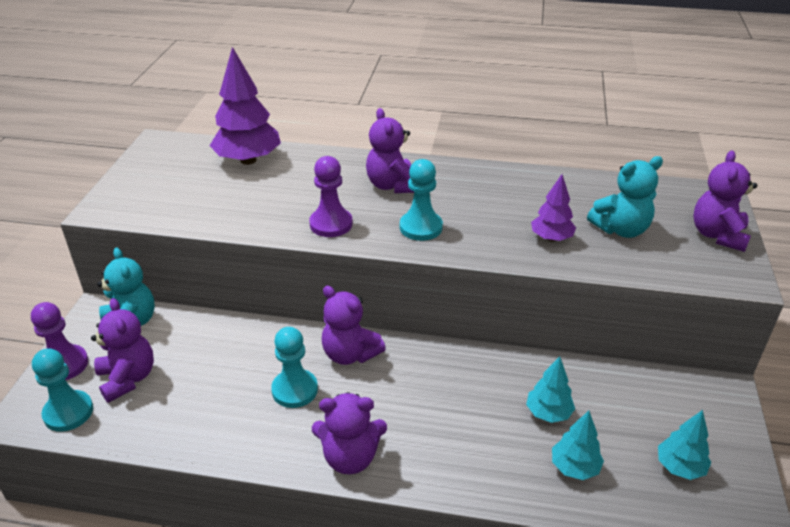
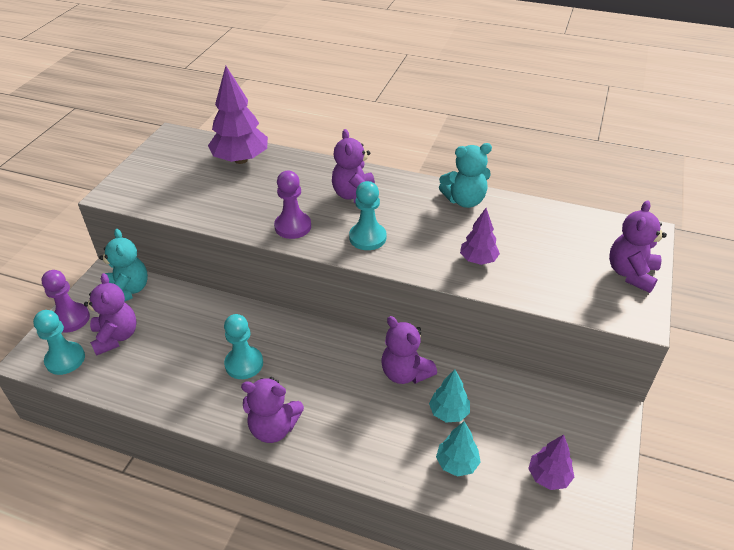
camera: 10 degrees right, 5 degrees up
purple teddy bear [322,286,386,365] -> purple teddy bear moved to [382,316,437,384]
turquoise teddy bear [587,156,663,238] -> turquoise teddy bear moved to [439,143,492,208]
turquoise tree [658,410,711,480] -> purple tree [528,434,574,490]

